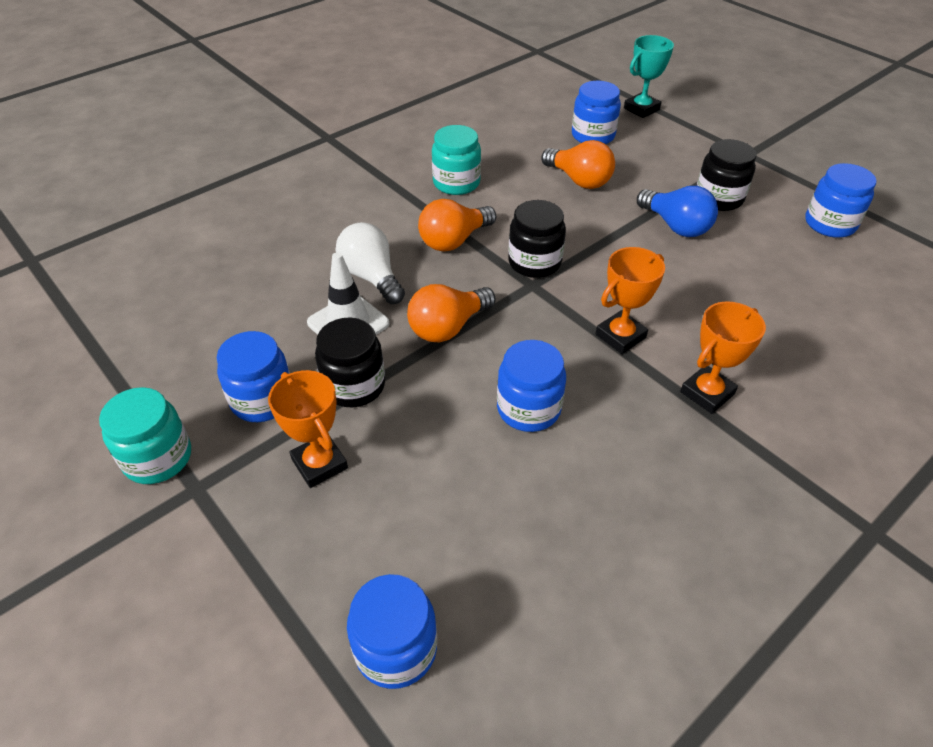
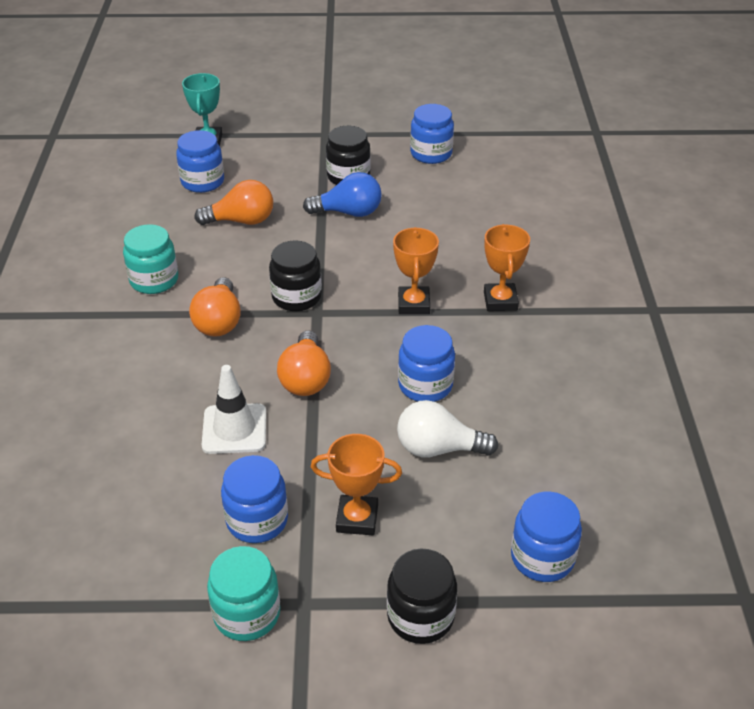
camera: 50 degrees left, 5 degrees down
black jar [315,318,385,407] -> black jar moved to [387,549,457,644]
white light bulb [335,222,405,304] -> white light bulb moved to [397,400,498,457]

